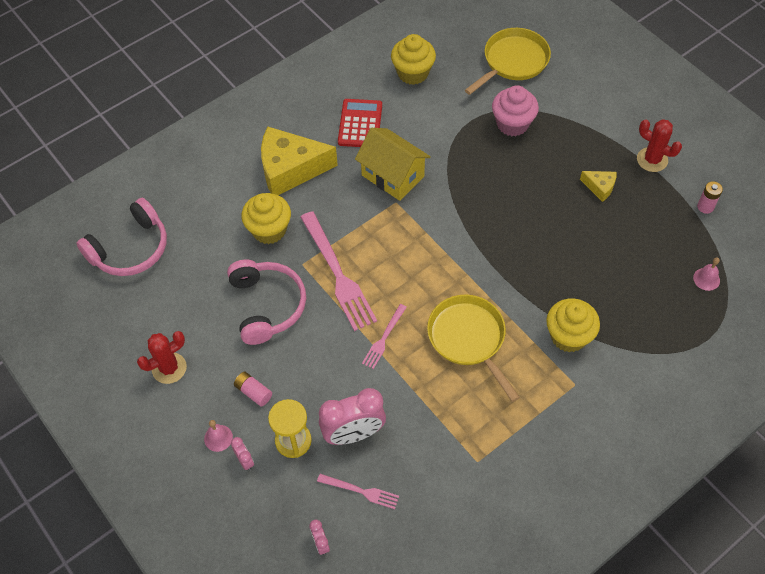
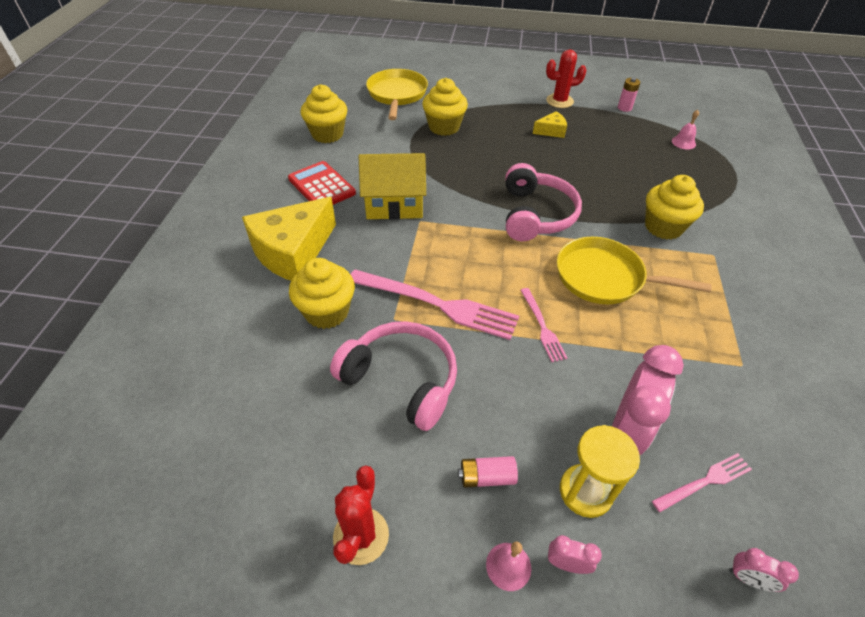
camera: 45 degrees left, 10 degrees down
pink headphones [77,198,167,276] -> pink headphones moved to [505,163,582,241]
pink cupcake [492,85,539,136] -> yellow cupcake [422,78,468,136]

